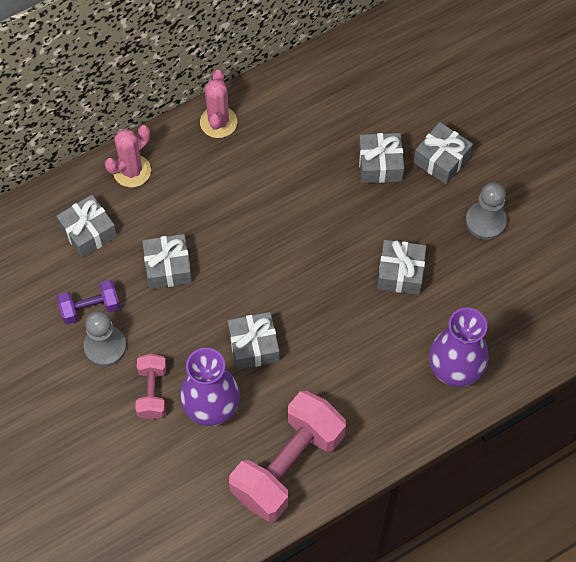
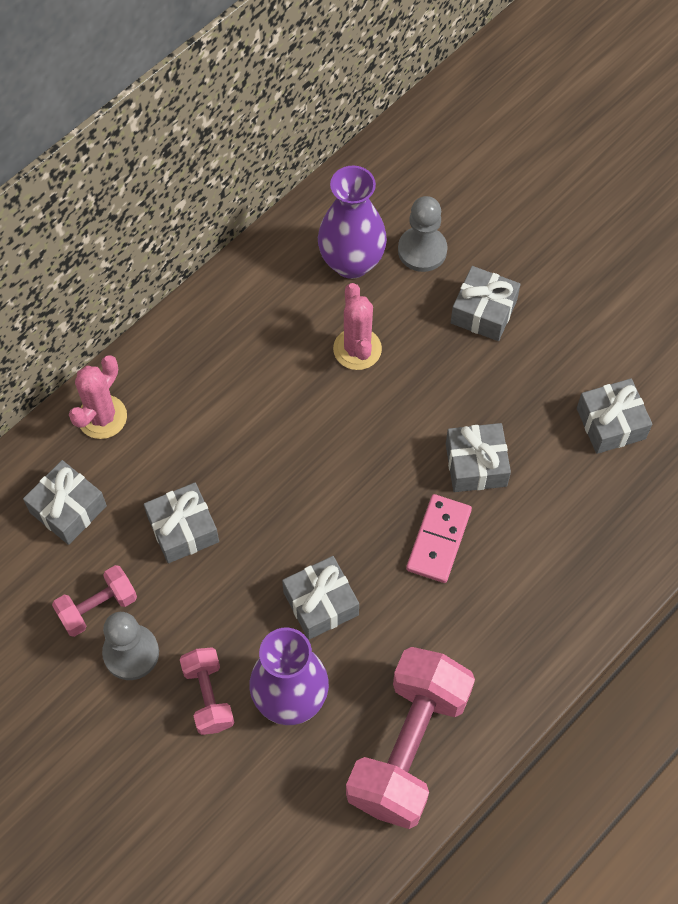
camera: 15 degrees left, 0 degrees up
purple dumbbell [57,280,120,325] -> pink dumbbell [52,565,137,637]
pink cactus [200,70,237,138] -> pink cactus moved to [333,283,382,370]
grey gift [358,133,404,183] -> grey gift moved to [577,378,652,454]
purple vase [429,308,489,387] -> purple vase moved to [318,166,387,279]
grey pawn [466,182,507,240] -> grey pawn moved to [398,196,448,272]
none -> pink domino [406,494,472,583]

